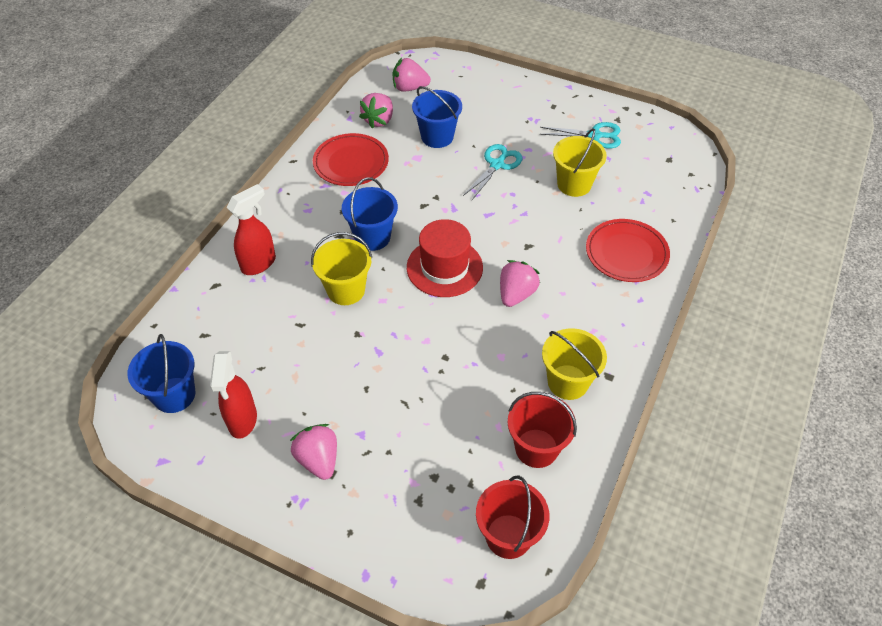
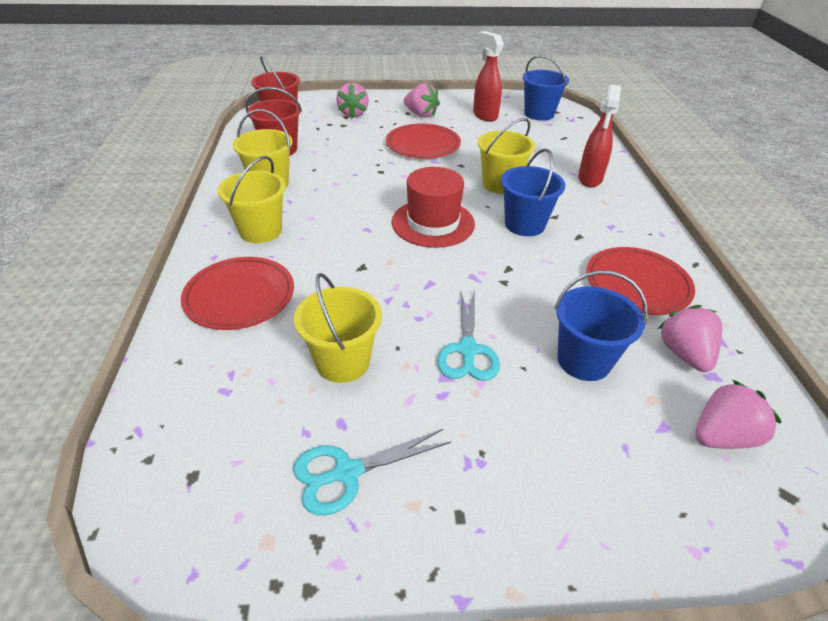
camera: 150 degrees right, 10 degrees down
pink strawberry [500,260,540,307] -> pink strawberry moved to [336,83,369,118]
none -> yellow bucket [218,156,286,243]
none -> red plate [386,124,461,159]

